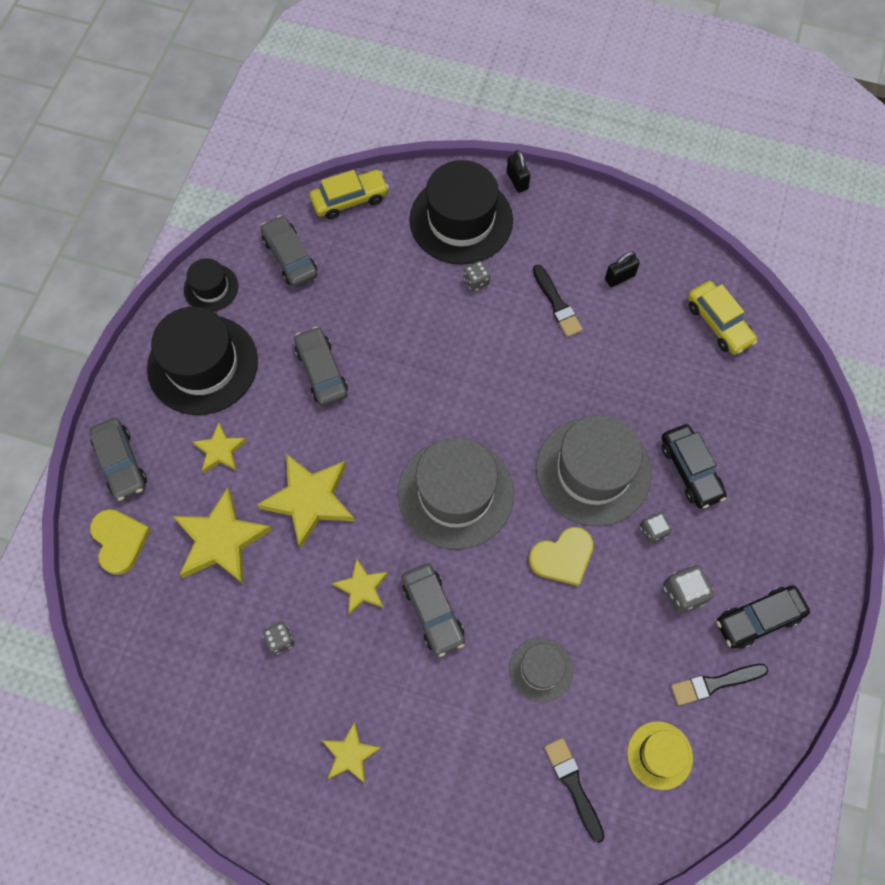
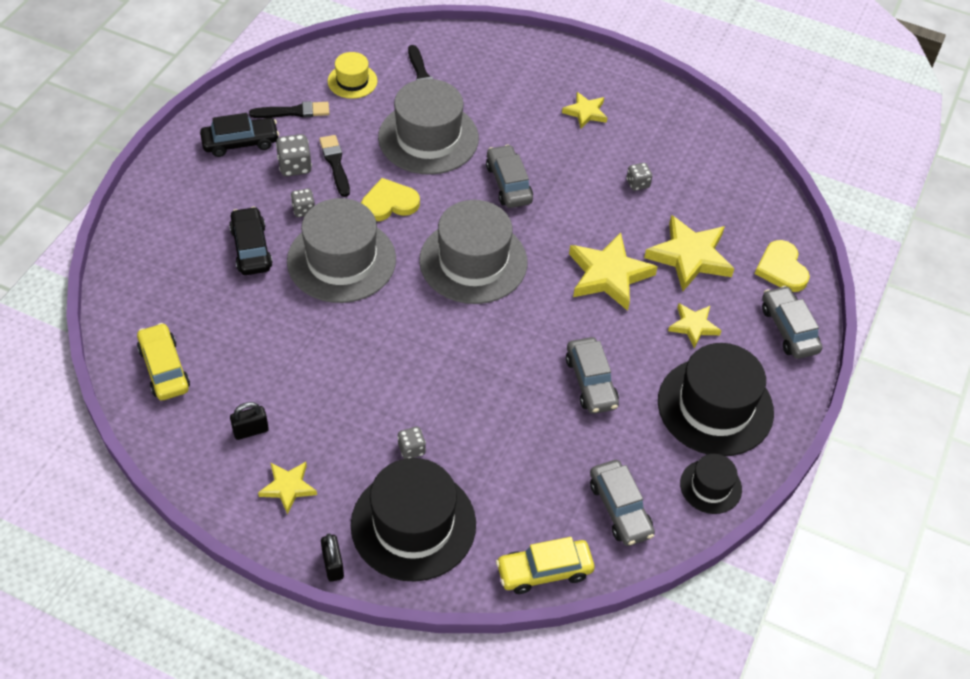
camera: 175 degrees left, 15 degrees down
yellow star [332,558,388,615] -> yellow star moved to [258,462,317,515]
grey hat [509,638,573,702] -> grey hat [378,79,479,175], size x1.96
black brush [533,265,583,337] -> black brush moved to [319,135,350,197]

